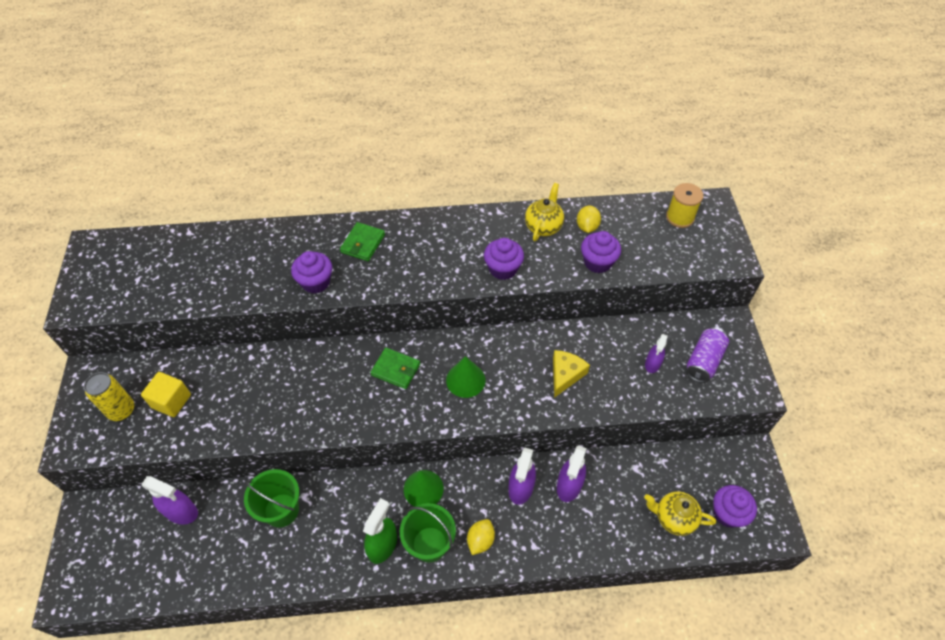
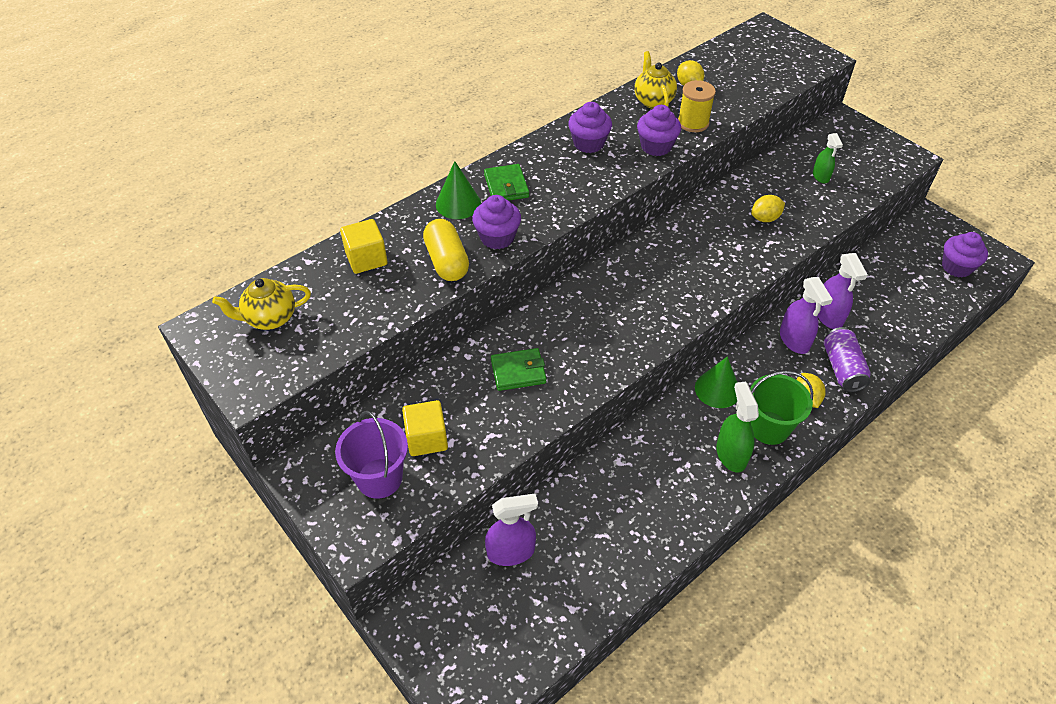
camera: 35 degrees left, 5 degrees down
yellow can [84,372,134,421] -> purple bucket [335,411,408,499]
green bucket [244,469,299,527] -> none
green wallet [370,347,420,389] -> green wallet moved to [491,348,547,391]
green cone [446,356,486,398] -> green cone moved to [436,161,481,219]
yellow cheese [553,350,590,398] -> yellow lemon [751,195,785,222]
purple cupcake [581,231,621,273] -> purple cupcake moved to [568,102,612,153]
yellow teapot [644,491,716,536] -> yellow teapot moved to [212,278,311,330]
purple spray bottle [645,334,668,373] -> green spray bottle [813,133,843,183]
yellow spool [666,183,703,228] -> yellow spool moved to [678,80,716,132]
purple can [686,327,729,383] -> purple can moved to [824,327,871,392]
none -> yellow cube [340,219,388,274]
none -> yellow capsule [423,219,469,281]

